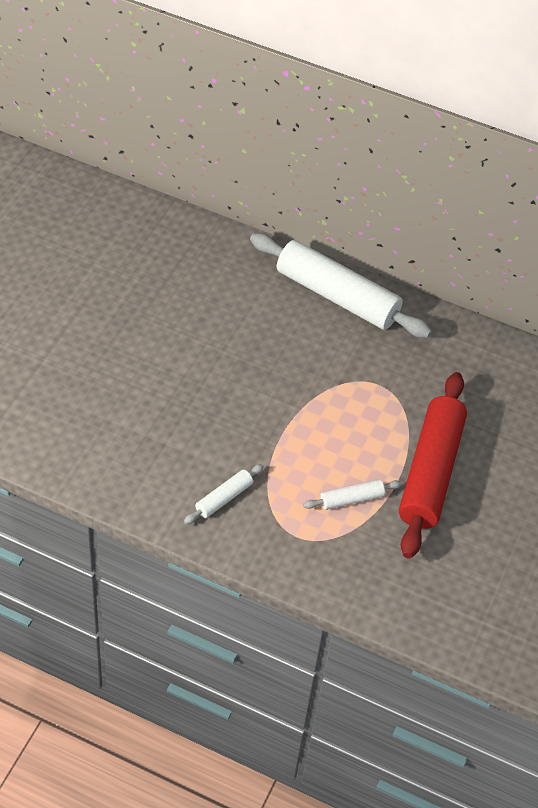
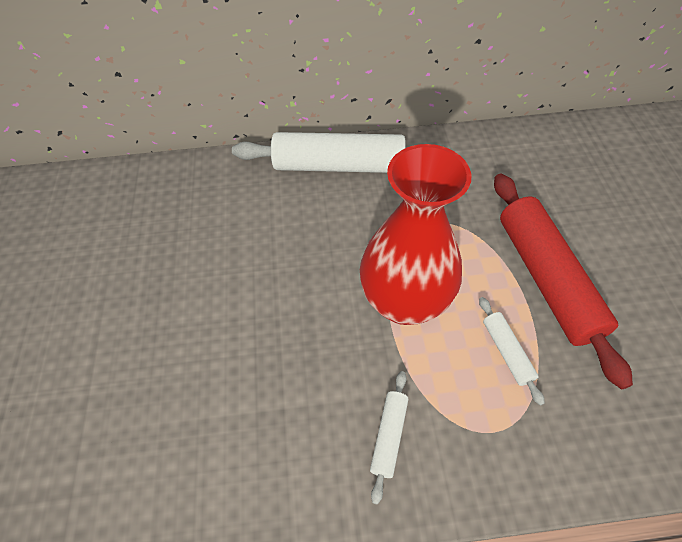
camera: 25 degrees left, 5 degrees up
white rolling pin [303,479,402,510] -> white rolling pin turned 60 degrees counterclockwise [479,297,545,406]
none -> red vase [360,144,471,325]

